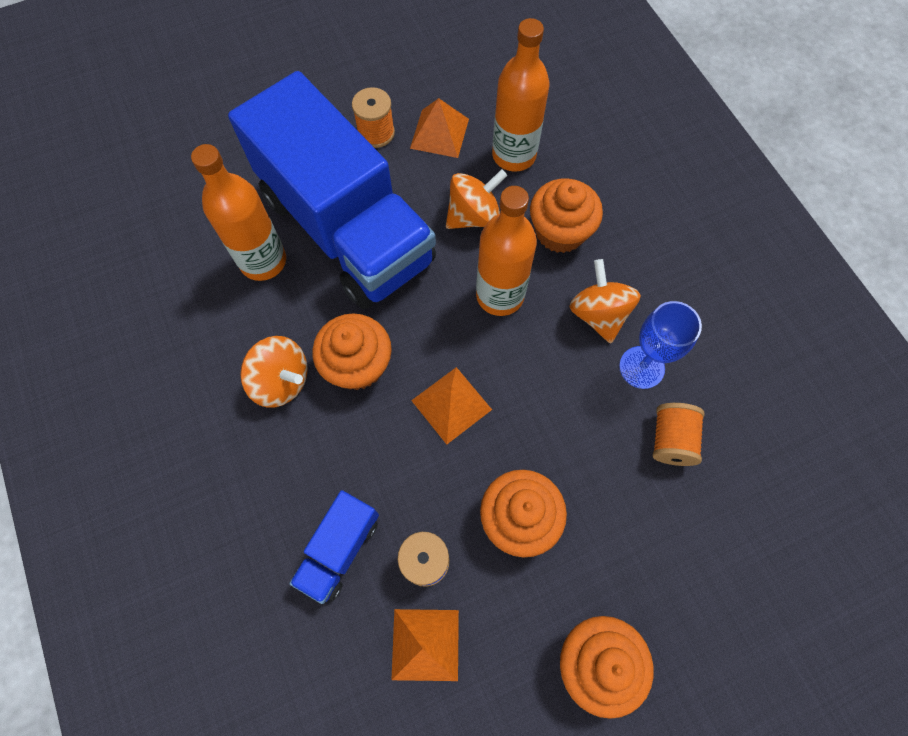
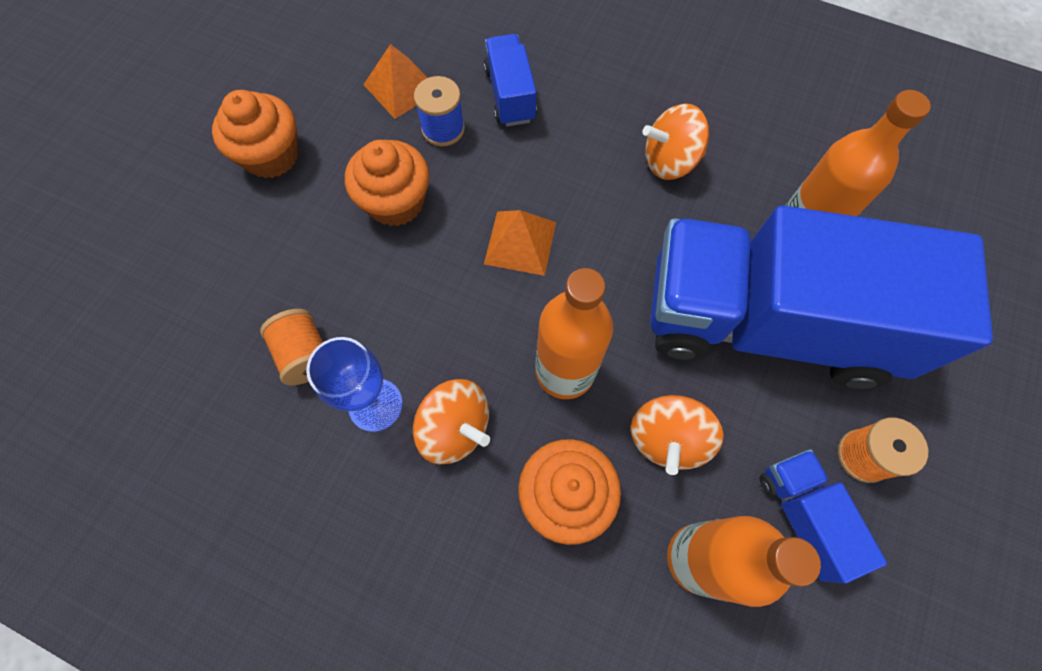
camera: 140 degrees right, 0 degrees up
orange cupcake [312,313,392,390] -> none
orange pyramid [410,98,469,158] -> blue truck [760,449,887,583]

